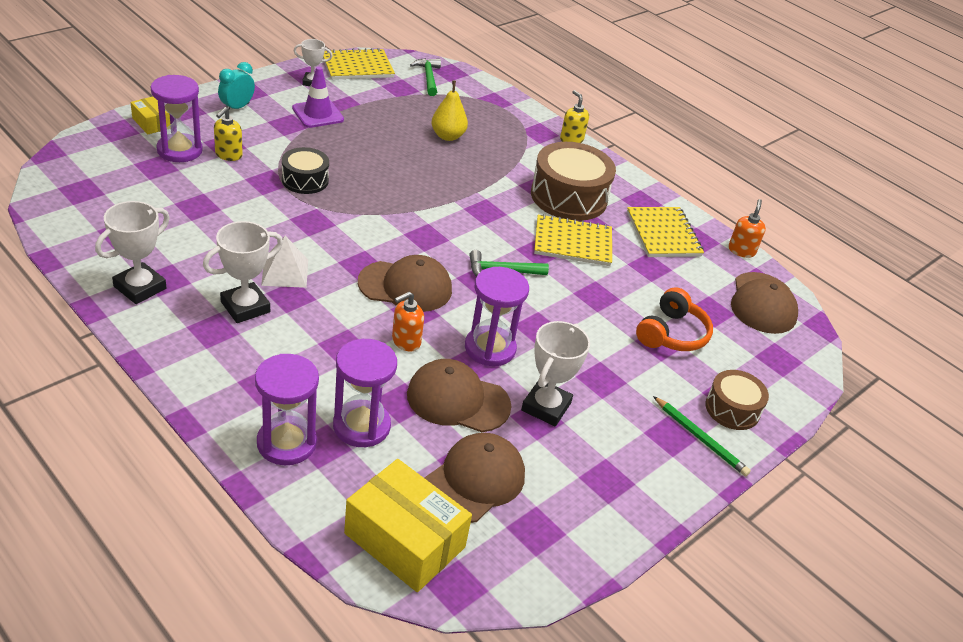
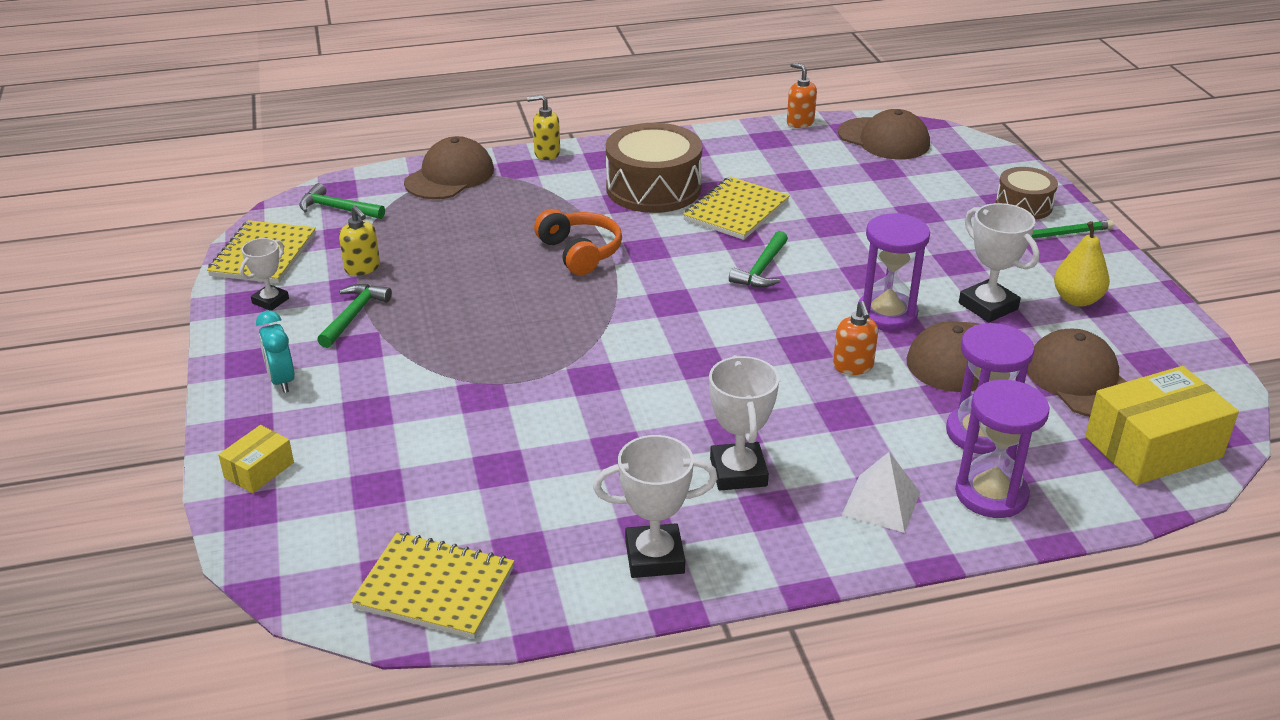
camera: 55 degrees left, 5 degrees down
white trophy [95,201,170,304] -> white trophy turned 75 degrees counterclockwise [593,435,718,578]
yellow box [130,96,170,134] -> yellow box turned 45 degrees counterclockwise [218,425,294,493]
purple hourglass [151,75,203,162] -> none
yellow soap dispenser [214,107,243,161] -> yellow soap dispenser moved to [339,206,380,276]
white pyramid [261,236,308,288] -> white pyramid moved to [842,452,920,533]
black drum [282,147,329,194] -> none
purple traffic cone [292,67,344,128] -> green hammer [317,284,392,348]
brown cap [358,255,452,312] -> brown cap moved to [404,136,494,199]
yellow pear [432,81,468,141] -> yellow pear moved to [1054,221,1110,307]
yellow notebook [627,207,704,257] -> yellow notebook moved to [351,532,514,639]
orange headphones [636,287,713,351] -> orange headphones moved to [534,209,622,275]

